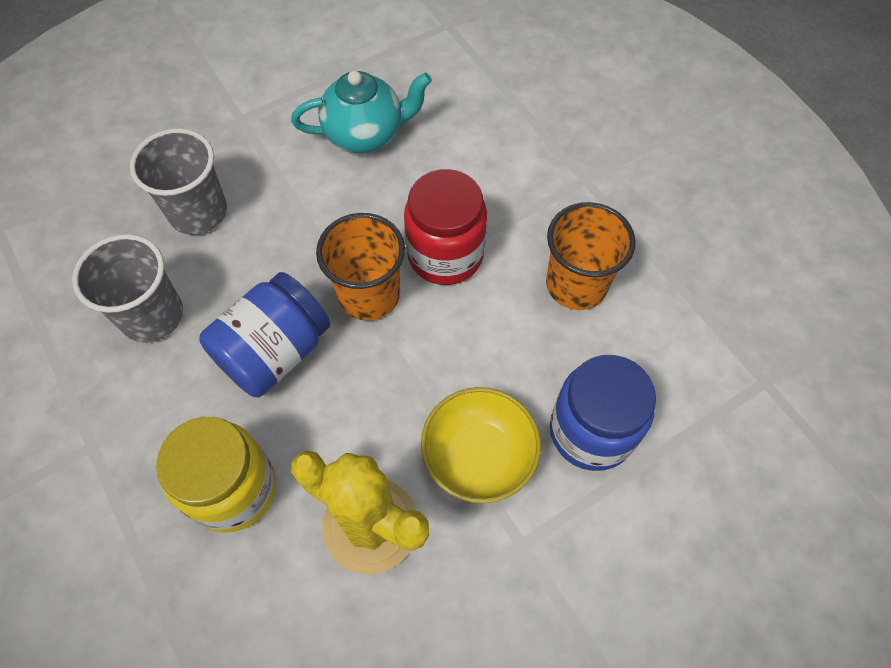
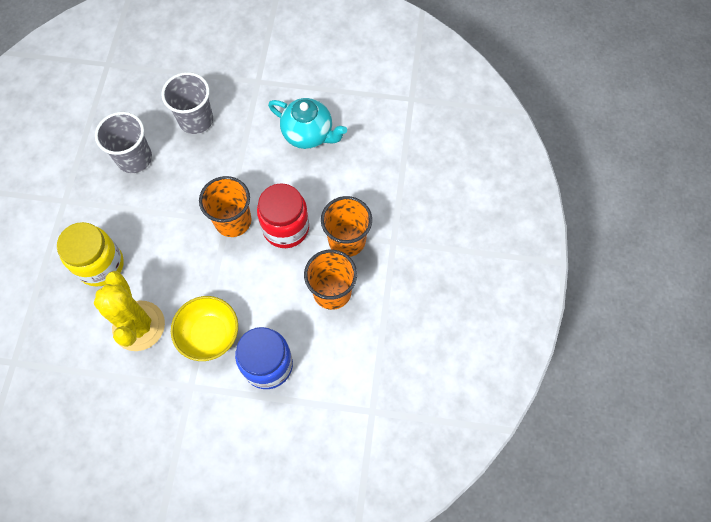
camera: 40 degrees right, 5 degrees up
blue jar [199,272,330,397] -> none
none -> orange cup [321,196,372,257]

